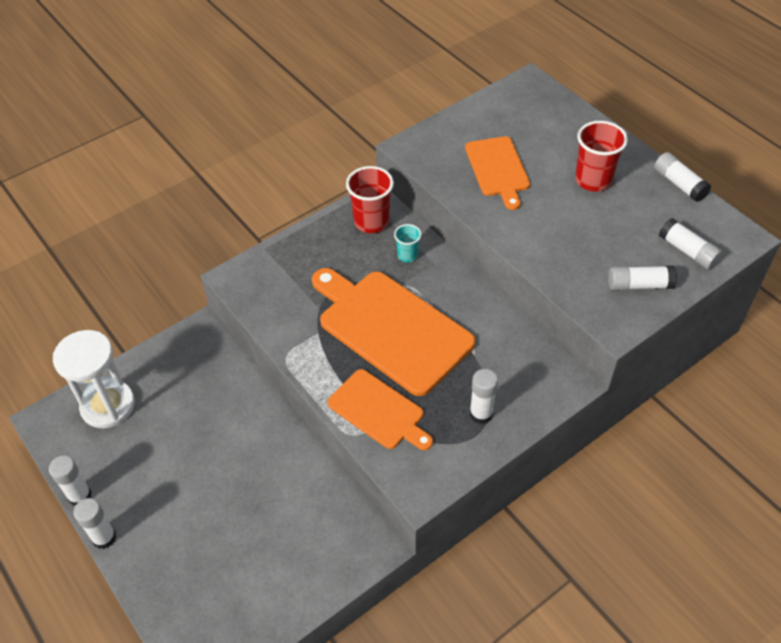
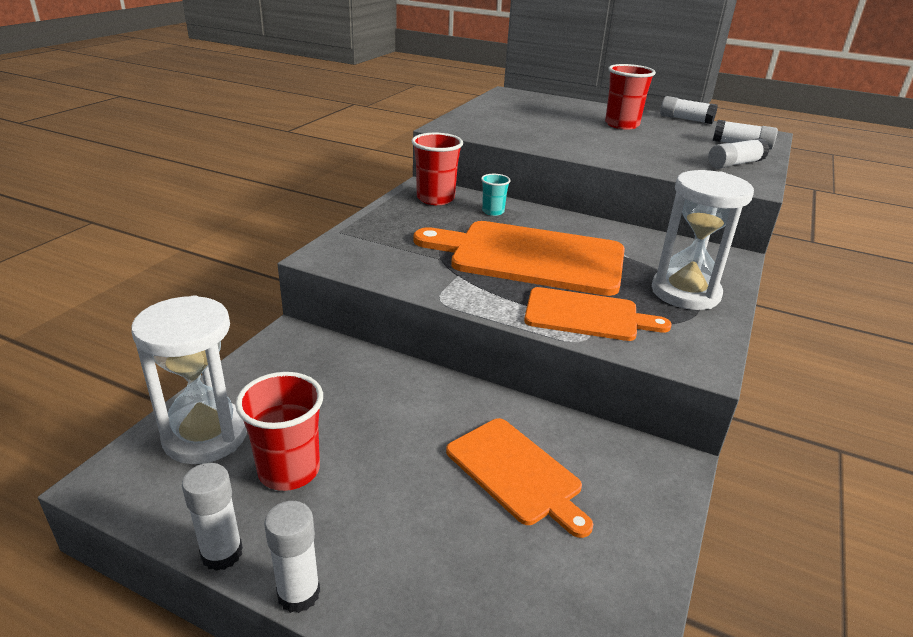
camera: 30 degrees left, 20 degrees down
orange cutting board [465,136,530,210] -> orange cutting board moved to [446,418,593,538]
white glue stick [470,369,498,424] -> white hourglass [652,170,754,310]
none -> red cup [235,372,323,491]

